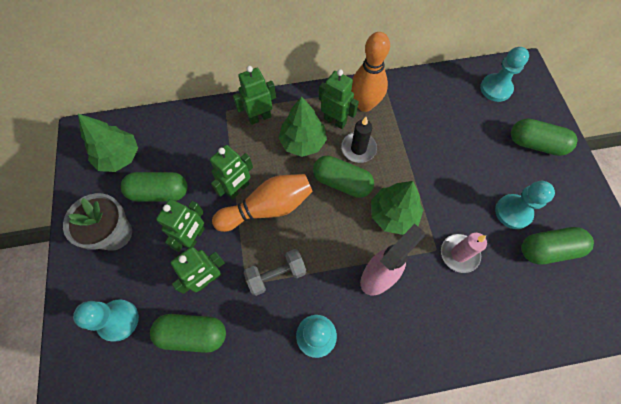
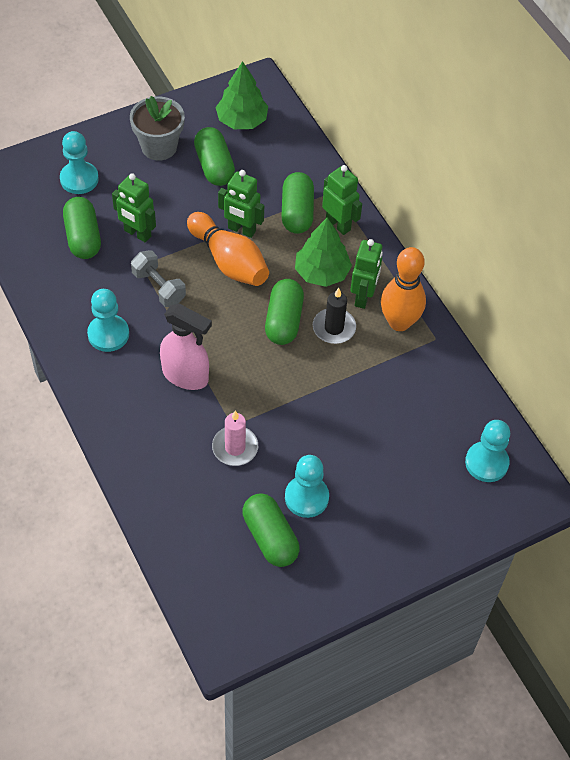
camera: 70 degrees right, 10 degrees down
green robot [156,199,205,252] -> none
green tree [371,181,423,235] -> none
green capsule [511,118,577,156] -> green capsule moved to [281,172,314,234]

